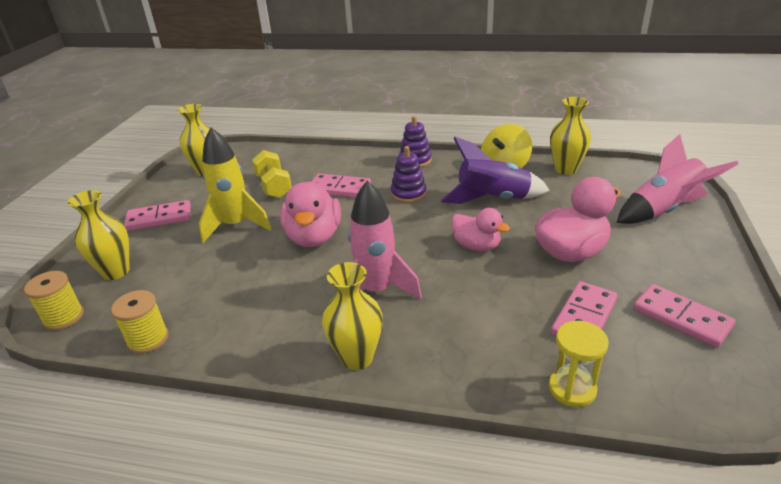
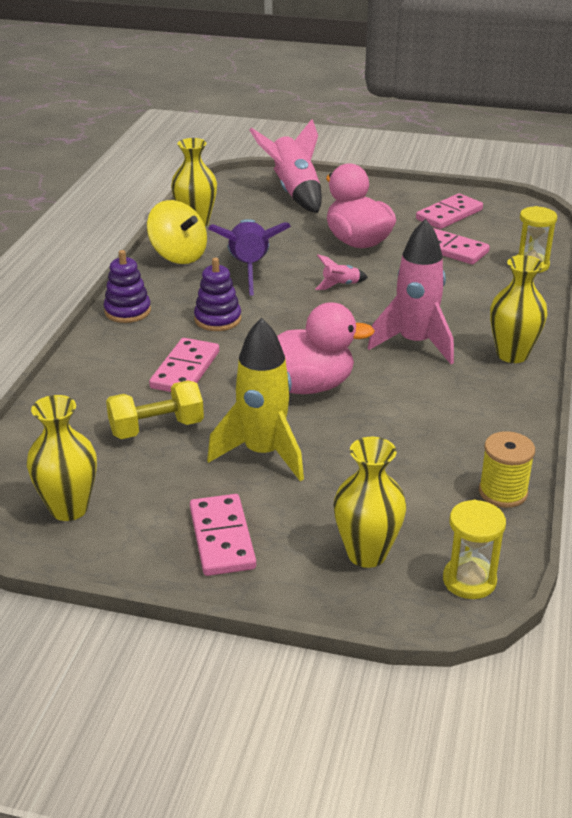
camera: 90 degrees left, 0 degrees up
yellow spool [24,271,84,331] -> yellow hourglass [443,500,506,599]
pink duck [451,208,510,251] -> pink rocket [315,255,368,290]

